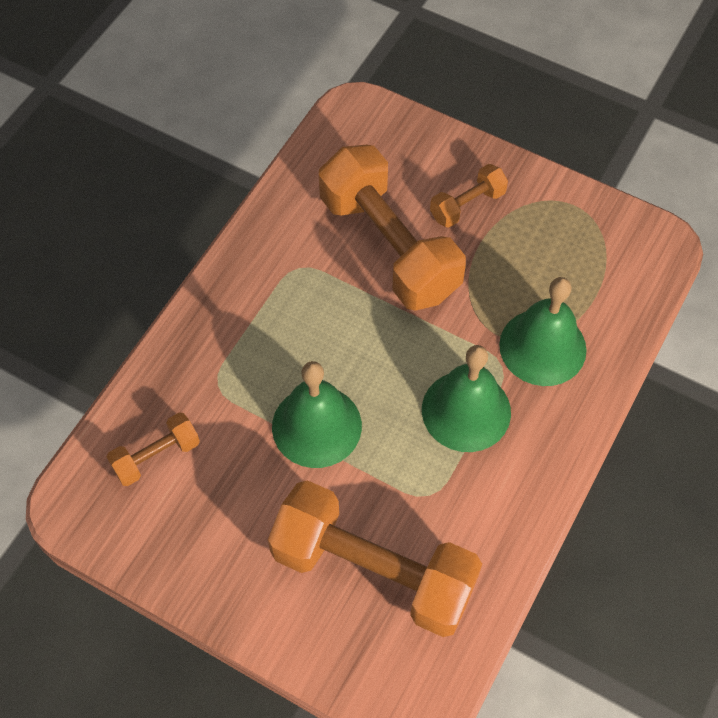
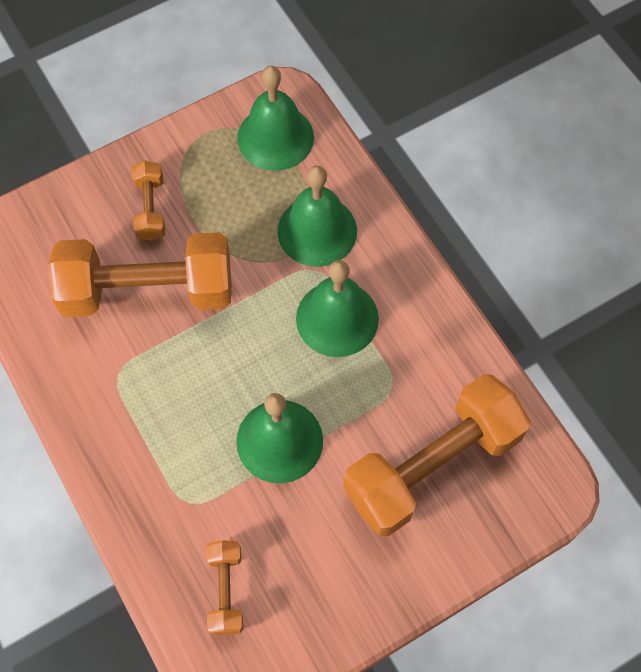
camera: 60 degrees left, 5 degrees up
none -> green bell [237,66,314,171]

